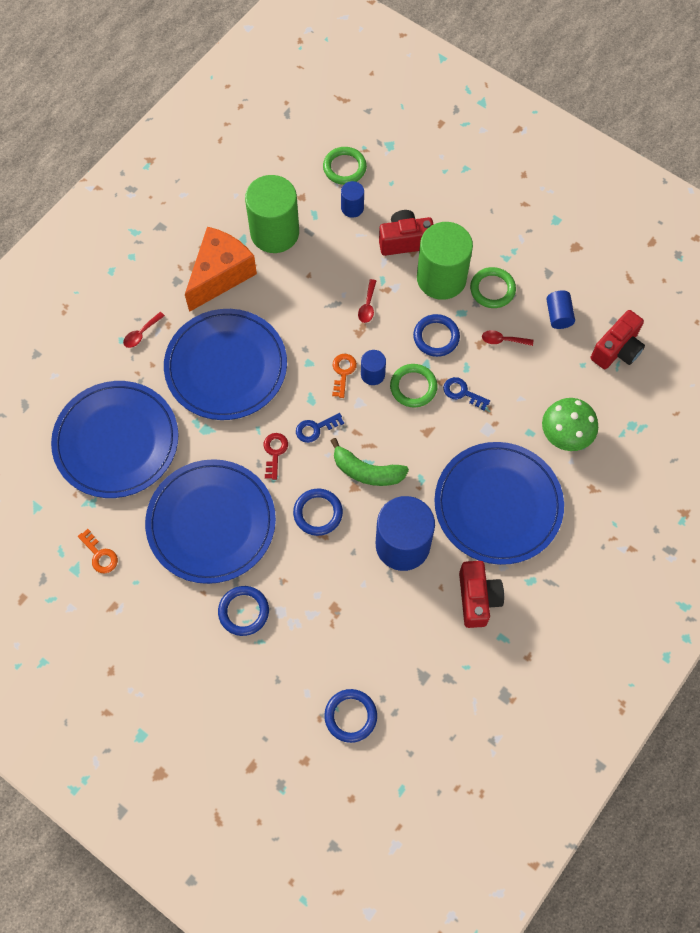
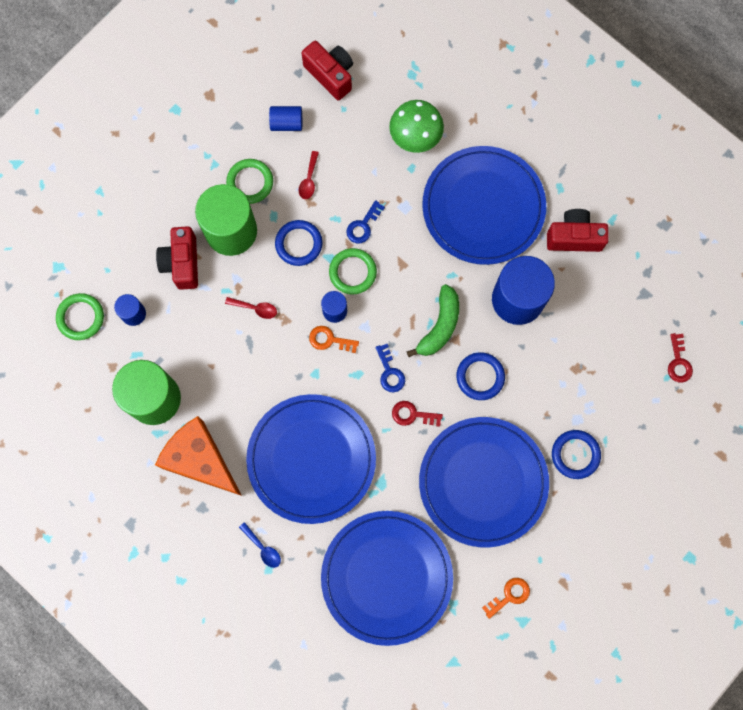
camera: 85 degrees left, 10 degrees up
red spoon [123,312,165,348] -> blue spoon [239,522,281,568]
blue ring [324,689,377,743] -> red key [668,333,693,383]

